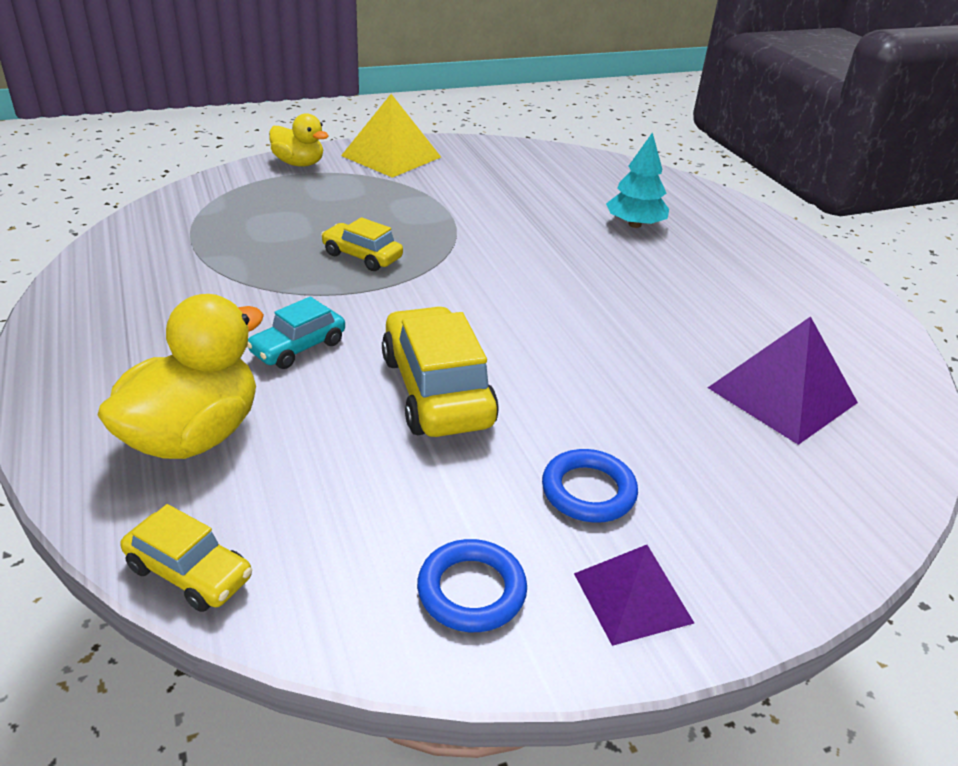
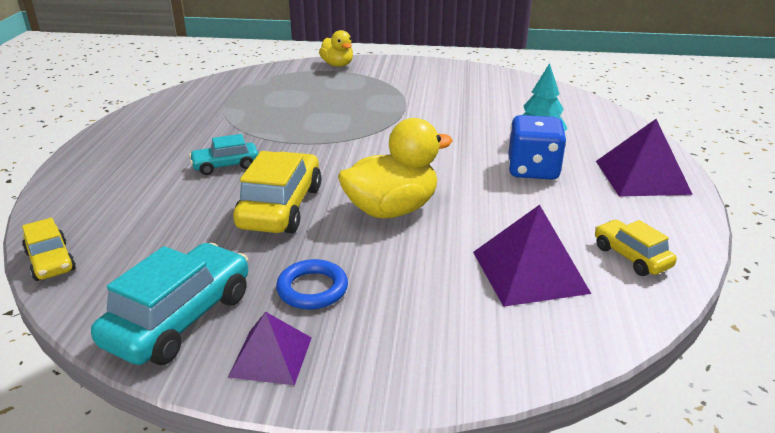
camera: 30 degrees right, 5 degrees down
yellow duck [97,294,264,459] -> yellow duck moved to [338,118,453,219]
yellow car [321,217,403,271] -> yellow car moved to [595,220,677,276]
yellow pyramid [341,94,441,178] -> none
blue ring [417,539,527,632] -> turquoise car [91,243,248,365]
none -> blue dice [508,115,567,180]
none -> purple pyramid [596,119,693,197]

